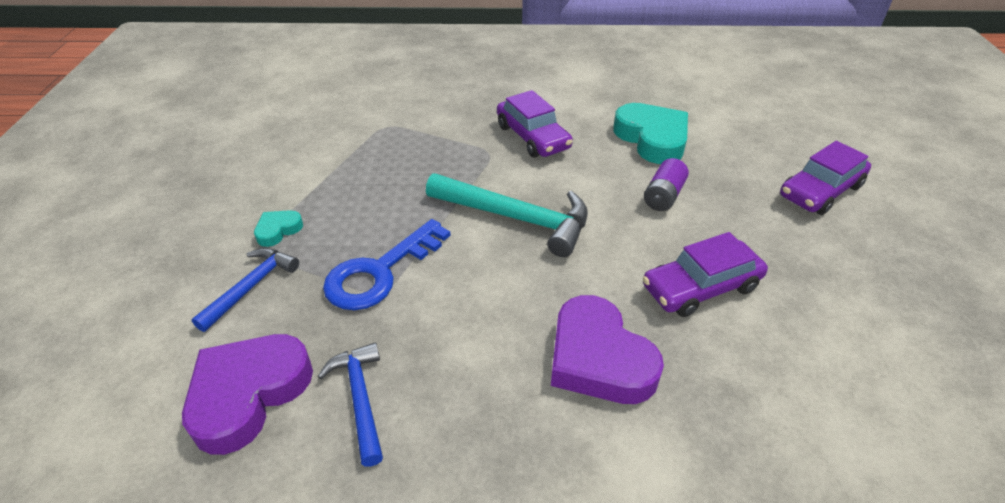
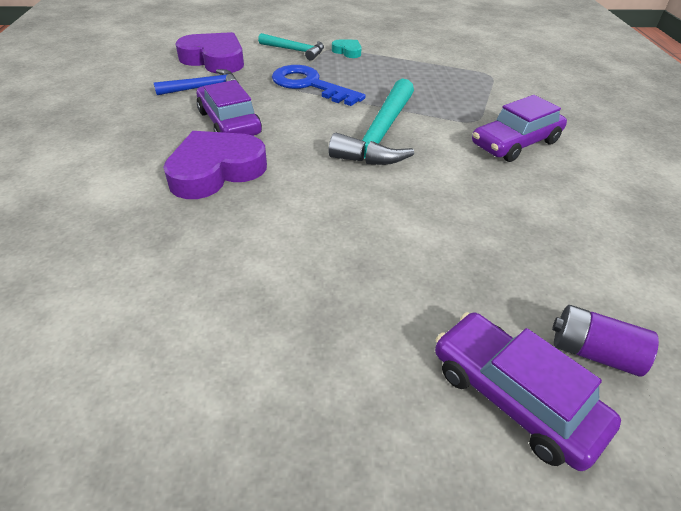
camera: 85 degrees right, 0 degrees up
blue hammer [191,248,299,332] -> turquoise hammer [258,33,324,60]
turquoise heart [613,103,688,164] -> none
purple car [643,232,768,317] -> purple car moved to [197,80,262,136]
purple battery [644,158,689,211] -> purple battery moved to [552,305,659,377]

